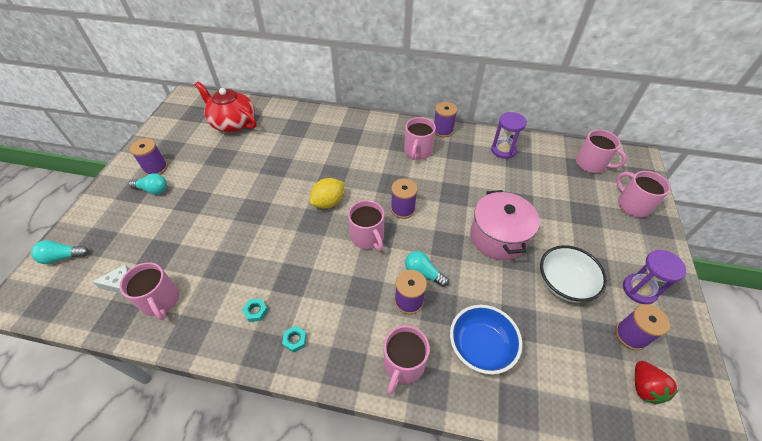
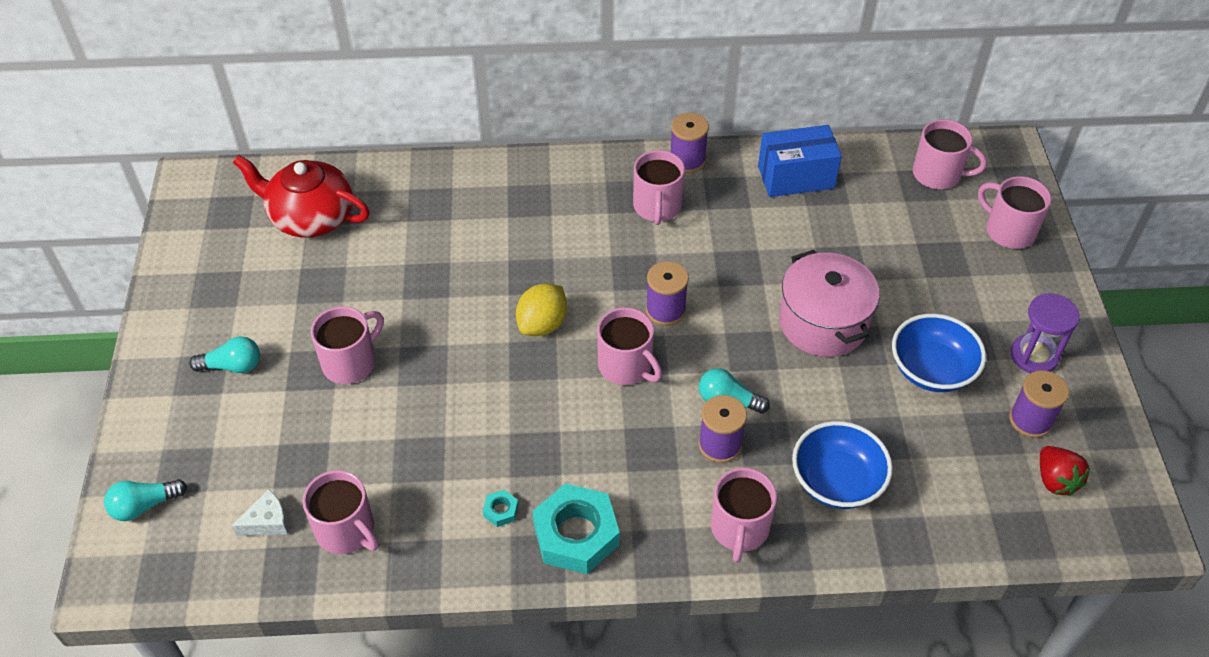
camera: 15 degrees left, 0 degrees up
purple spool [130,138,168,175] -> none
turquoise nut [282,326,307,353] -> turquoise nut [533,483,620,574], size x2.40
purple hourglass [491,112,527,159] -> blue box [758,125,842,197]
white bowl [540,245,607,302] -> blue bowl [892,313,986,392]
none -> pink mug [311,306,384,384]

